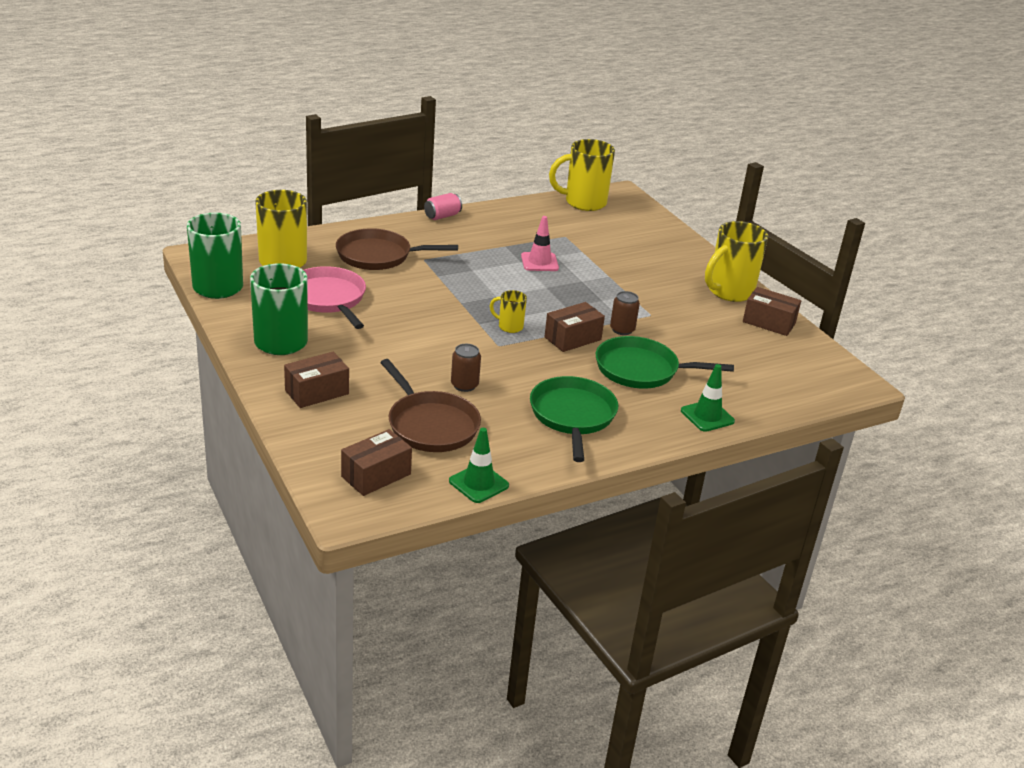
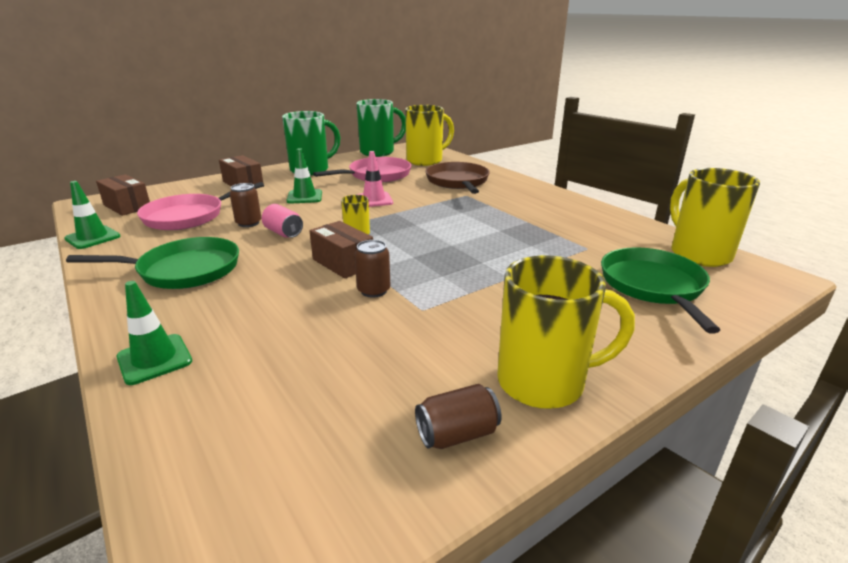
camera: 85 degrees right, 5 degrees down
brown pan [380,359,481,452] -> pink pan [137,182,264,230]
pink can [424,193,462,220] -> pink can moved to [262,204,303,238]
pink traffic cone [521,216,559,271] -> pink traffic cone moved to [357,151,393,207]
green pan [596,336,734,388] -> green pan moved to [601,247,720,334]
yellow mug [705,221,768,302] -> yellow mug turned 135 degrees clockwise [497,255,635,409]
brown box [743,287,801,336] -> brown can [415,384,502,449]
none -> green traffic cone [287,148,322,203]

